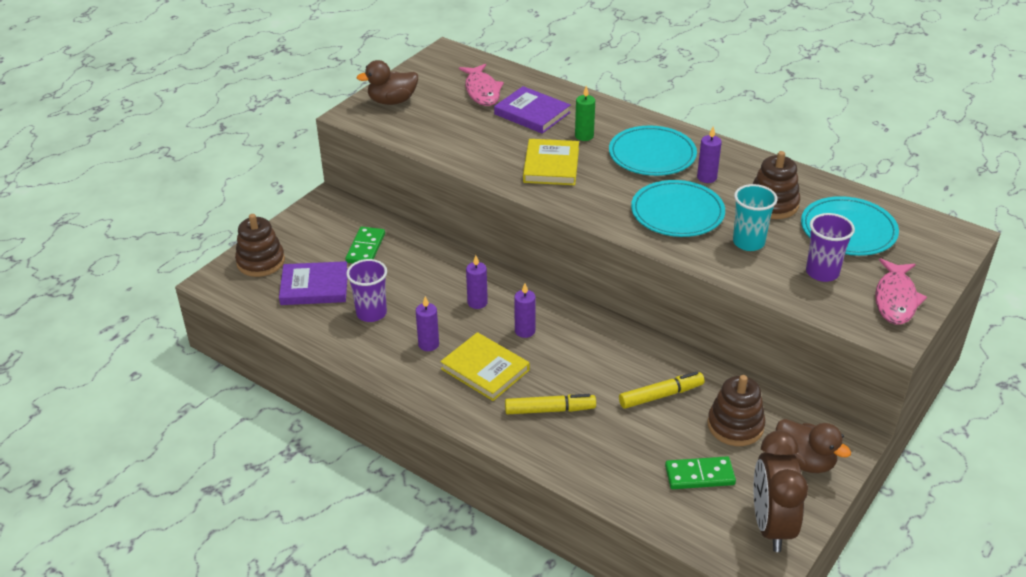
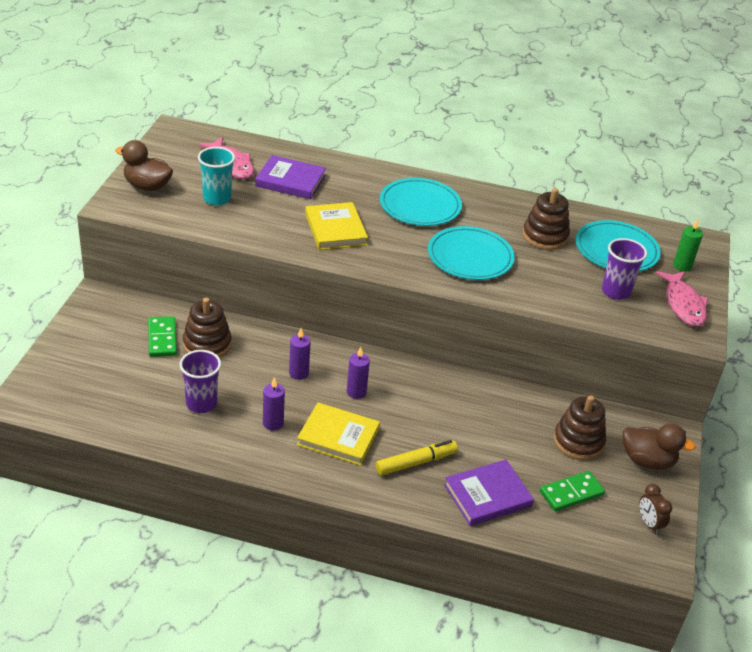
camera: 25 degrees left, 0 degrees up
brown stacking toy [235,214,285,277] -> brown stacking toy moved to [183,298,232,358]
purple book [279,261,348,305] -> purple book moved to [444,460,534,526]
brown duck [357,60,418,105] -> brown duck turned 60 degrees clockwise [115,140,173,191]
green candle [575,86,595,141] -> green candle moved to [673,219,703,272]
yellow marker [619,372,705,409] -> none
purple candle [697,127,722,183] -> none
turquoise cup [733,184,777,251] -> turquoise cup moved to [198,147,235,206]
brown clock [754,431,808,552] -> brown clock [639,484,672,535], size x0.48

